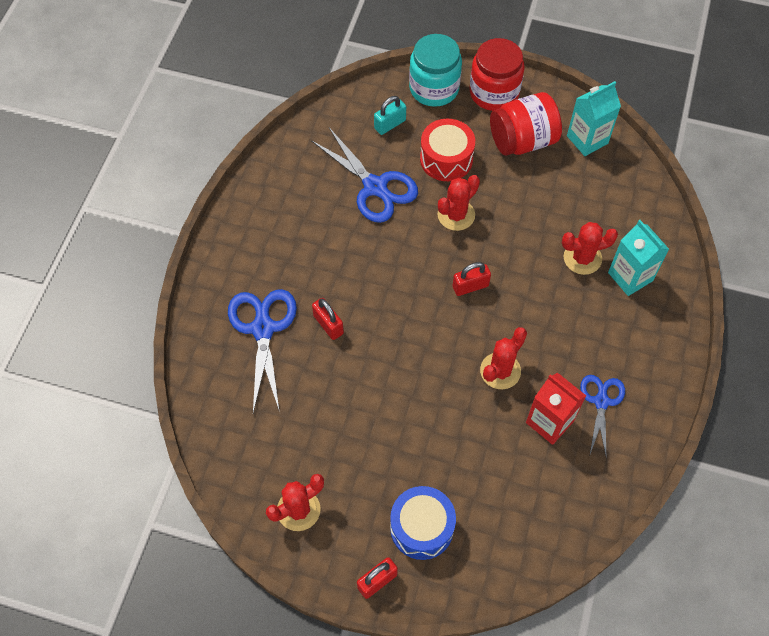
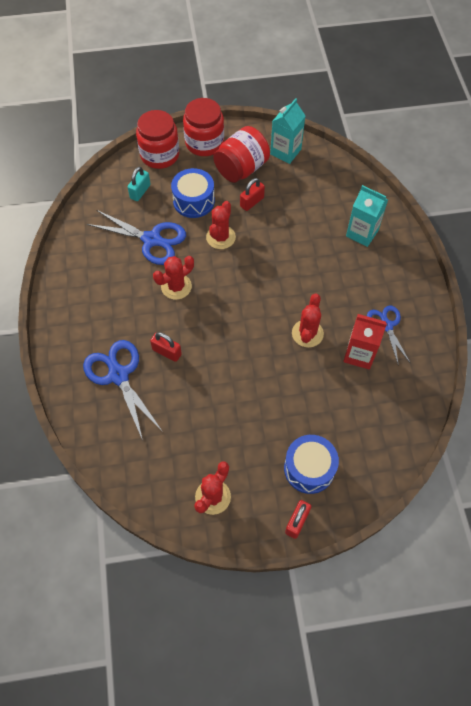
camera: 25 degrees left, 0 degrees up
turquoise jar [409,34,462,107] -> red jar [136,110,179,169]
red drum [420,119,475,181] -> blue drum [171,168,215,218]
red padlock [453,262,491,296] -> red padlock moved to [240,178,265,211]
red cactus [562,222,618,275] -> red cactus moved to [153,256,194,300]

